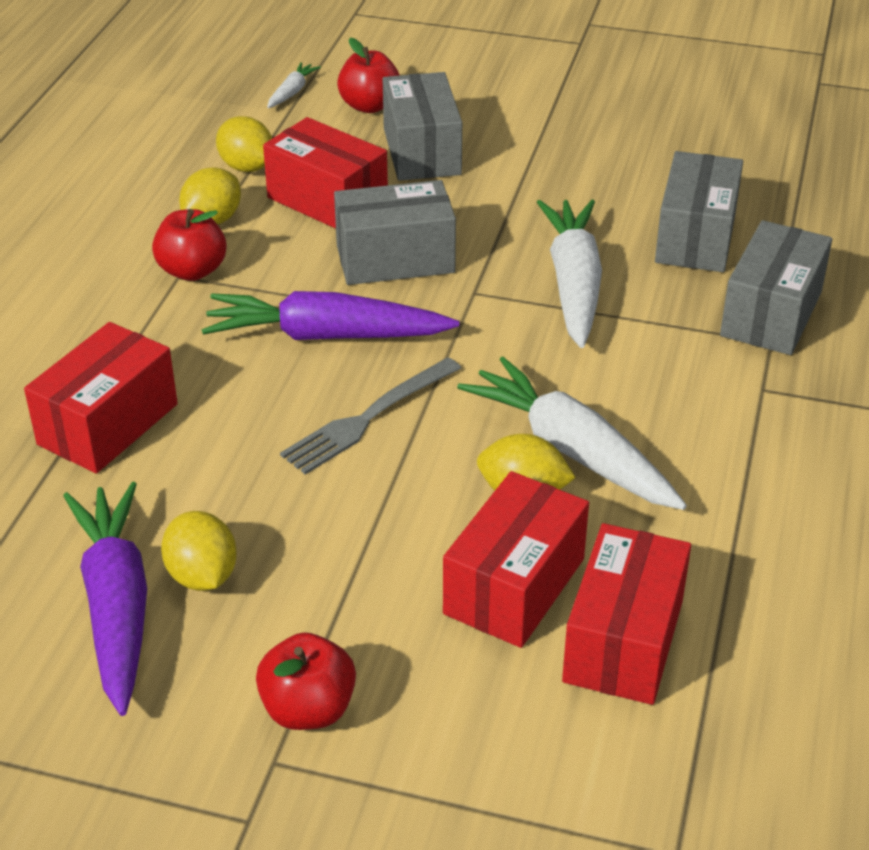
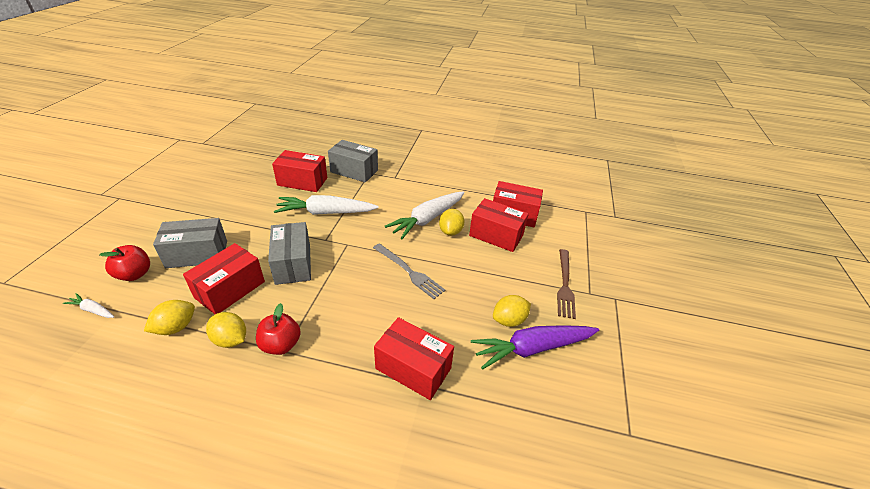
camera: 95 degrees left, 0 degrees up
purple carrot [201,291,459,340] -> none
red apple [256,632,356,730] -> brown fork [557,249,576,319]
grey box [655,151,743,272] -> red box [272,150,327,192]

